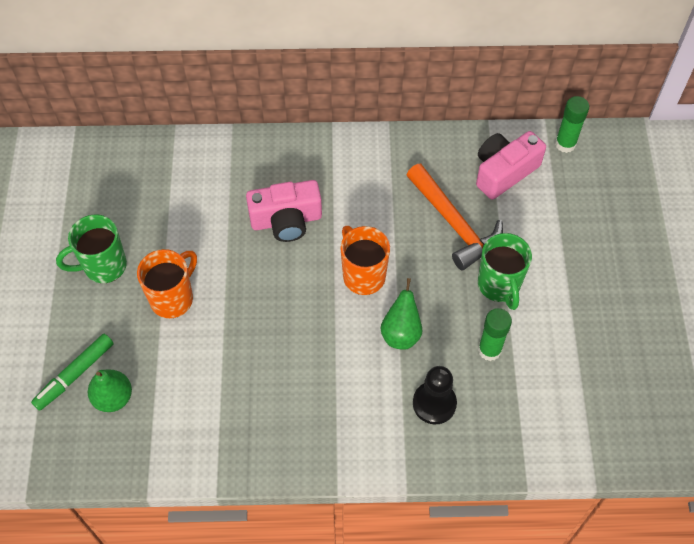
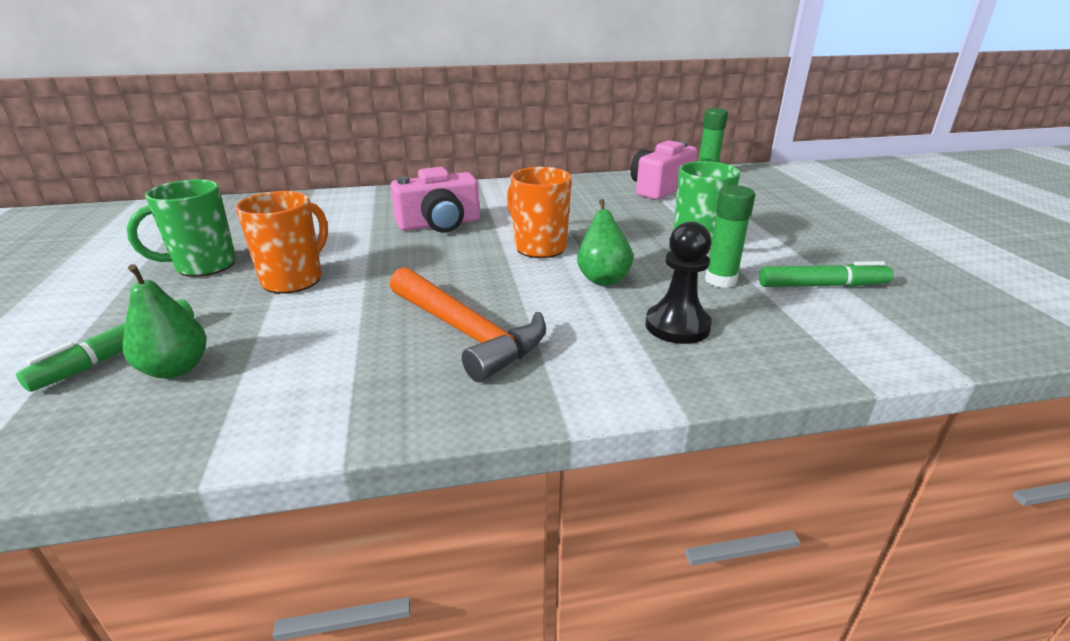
camera: 10 degrees left, 30 degrees down
orange hammer [407,164,503,270] -> orange hammer moved to [389,267,546,382]
none -> green marker [759,261,893,287]

